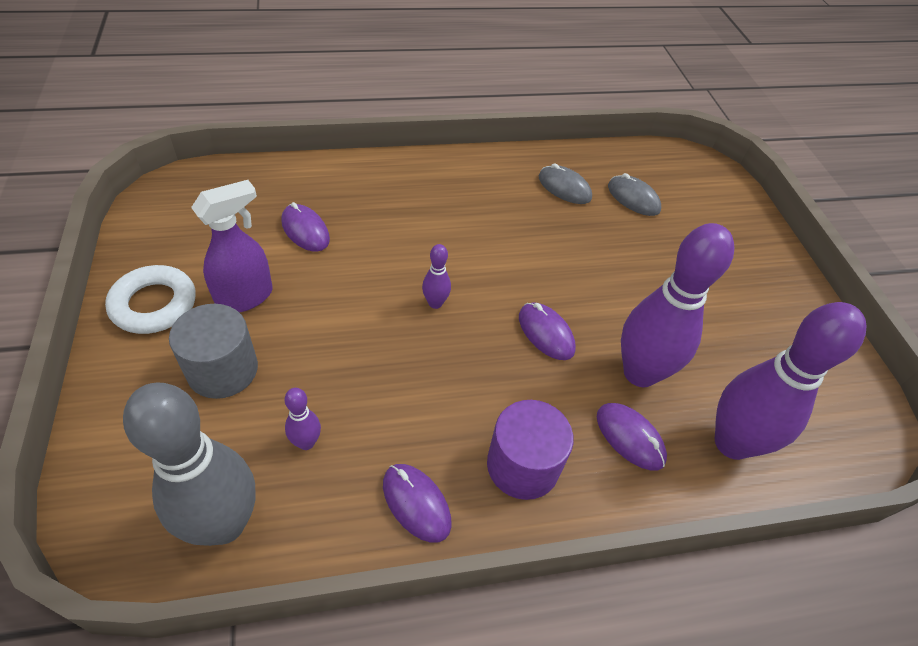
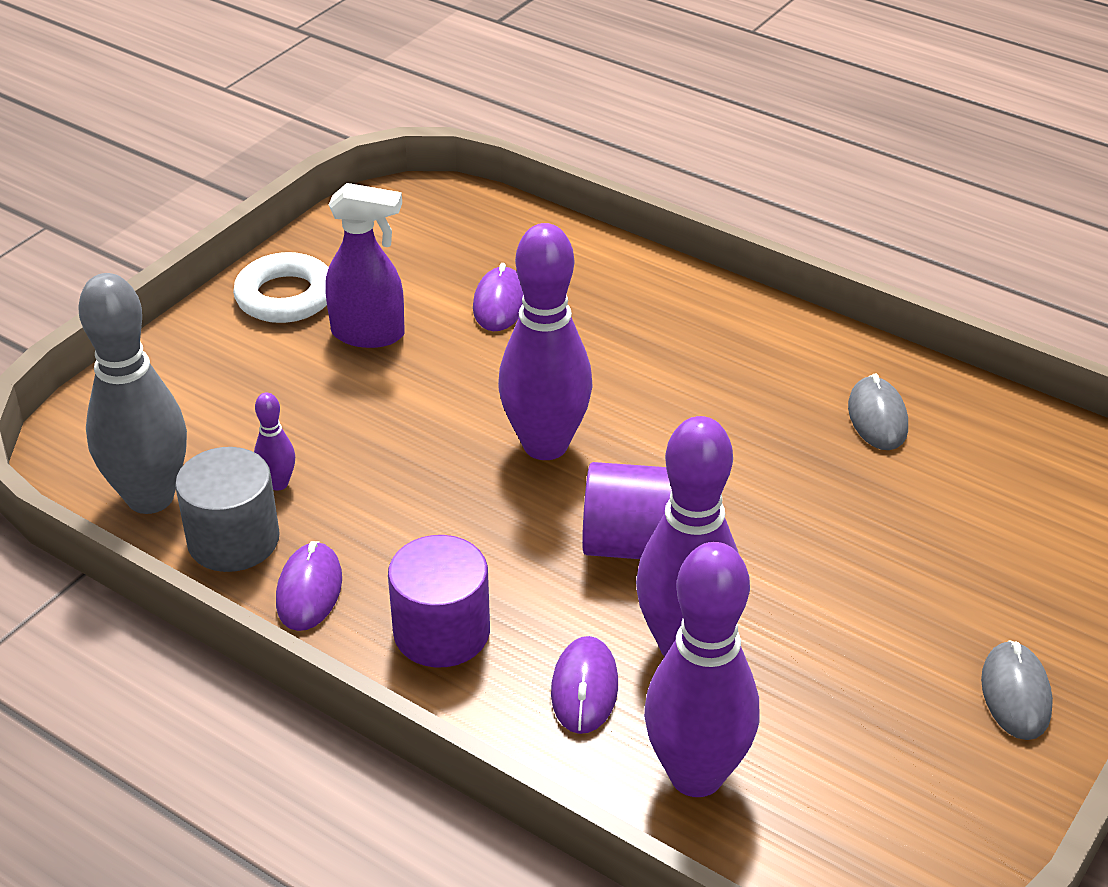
camera: 50 degrees right, 10 degrees down
grey cylinder [169,304,258,399] -> grey cylinder moved to [175,447,280,572]
purple bowling pin [422,244,451,309] -> purple bowling pin [498,223,593,460], size x2.32
purple mouse [519,302,576,360] -> purple cylinder [582,462,672,559]
grey mouse [608,173,661,216] -> grey mouse moved to [981,640,1053,740]

